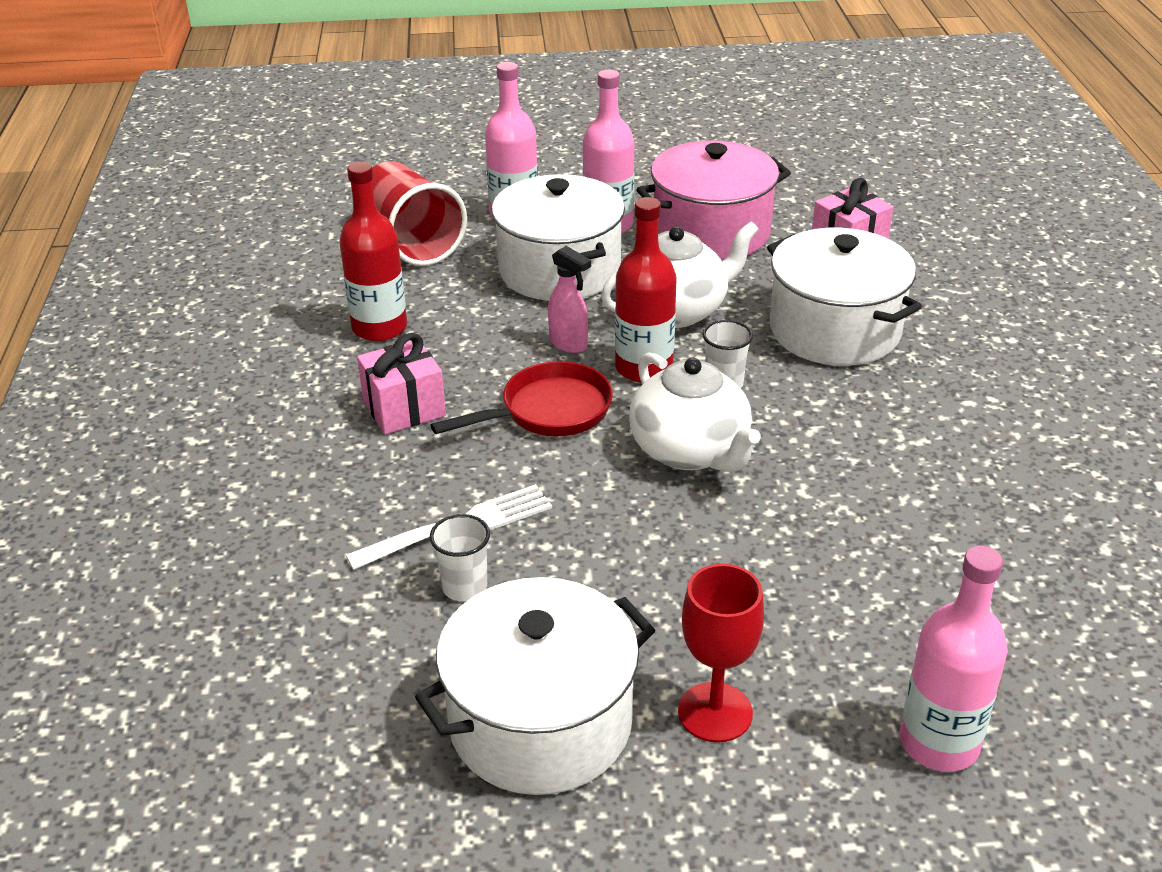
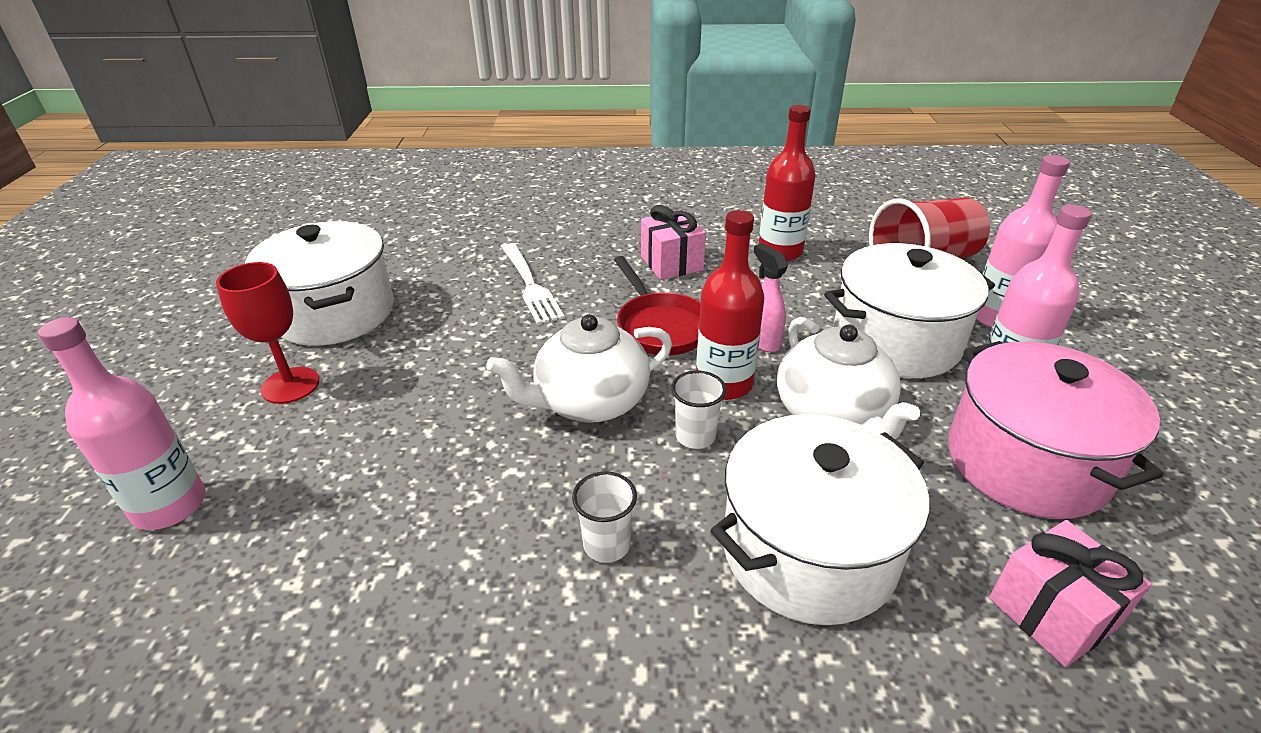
camera: 95 degrees right, 0 degrees up
white cup [430,514,490,601] -> white cup moved to [572,471,637,563]
pink spray bottle [548,246,591,353] -> pink spray bottle turned 105 degrees clockwise [754,243,788,352]

